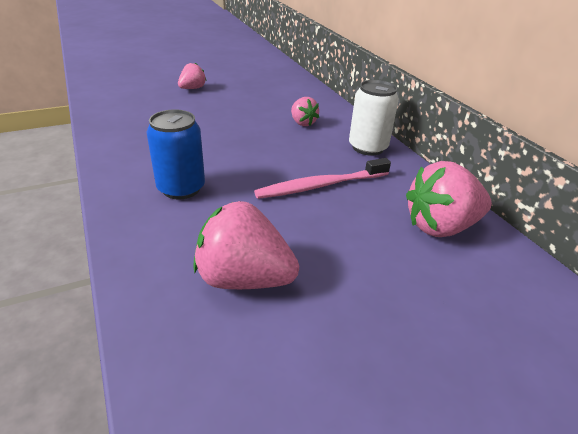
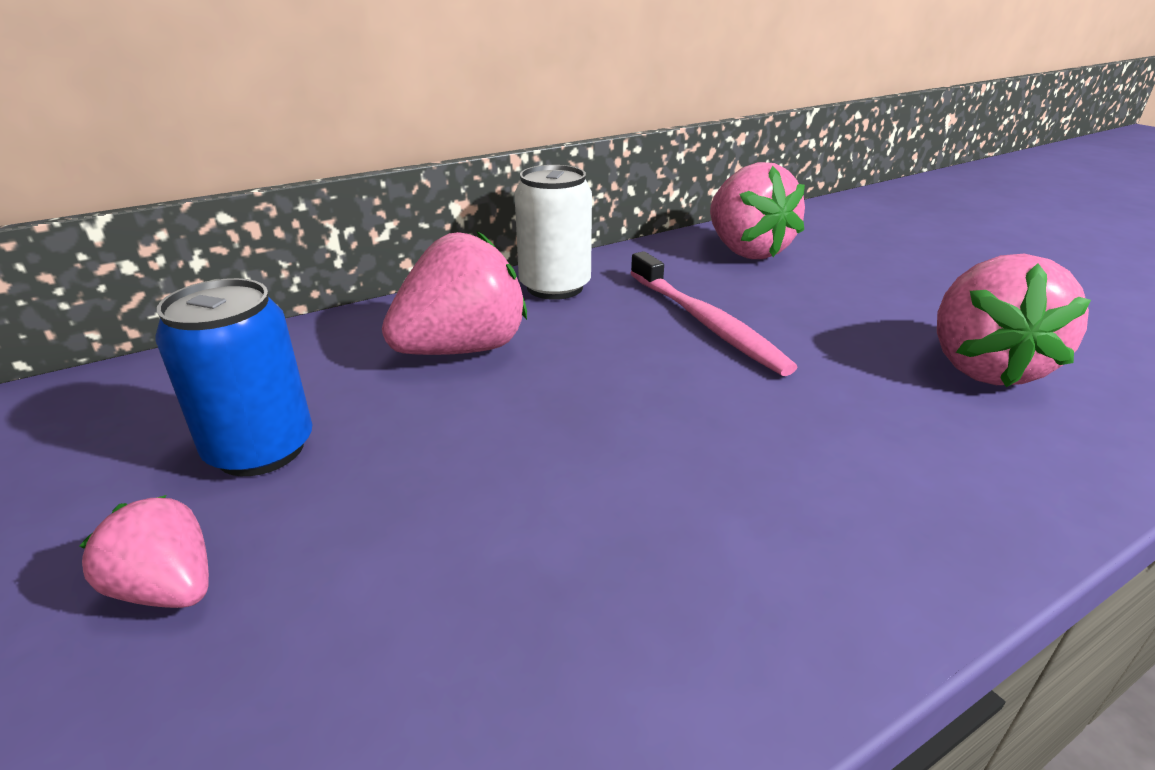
camera: 95 degrees left, 5 degrees down
blue can [146,109,205,199] -> blue can moved to [156,278,312,476]
pink strawberry [291,97,319,126] -> pink strawberry [382,231,527,355], size x1.82

